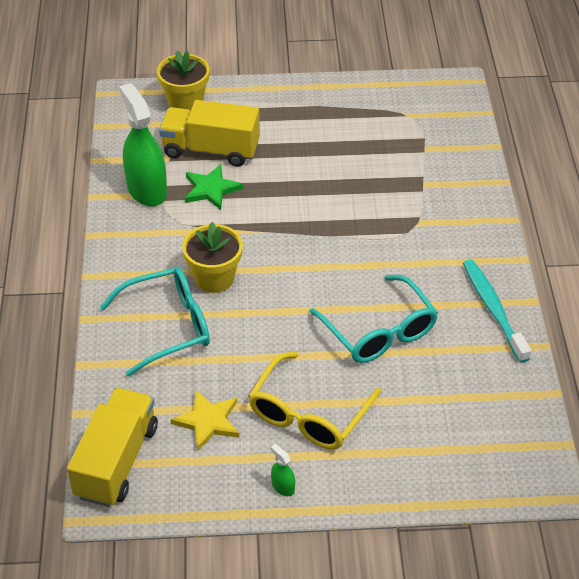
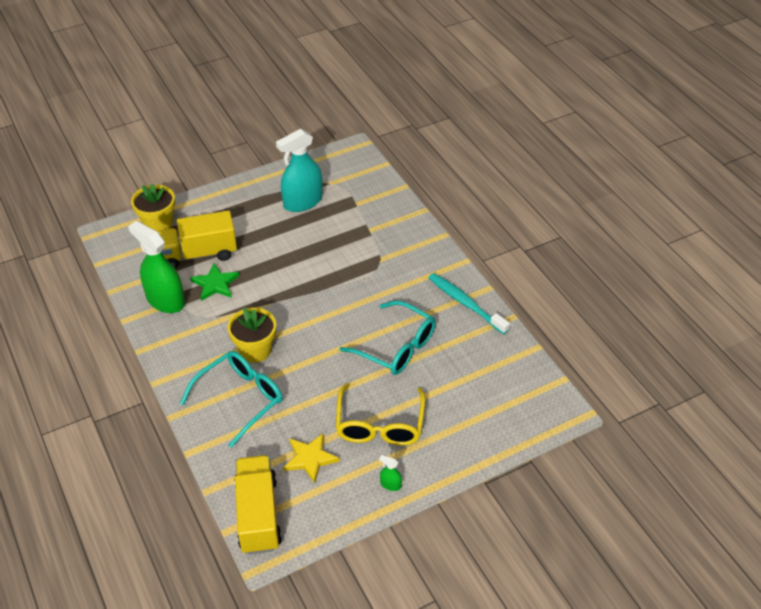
camera: 25 degrees left, 0 degrees up
none -> turquoise spray bottle [276,129,322,212]

